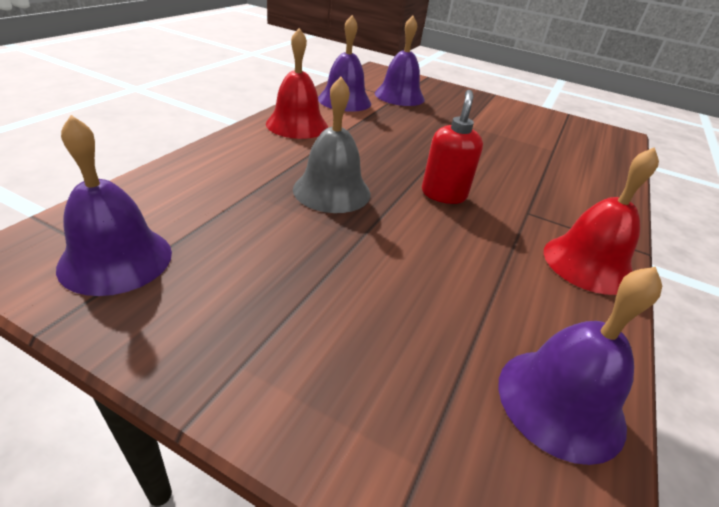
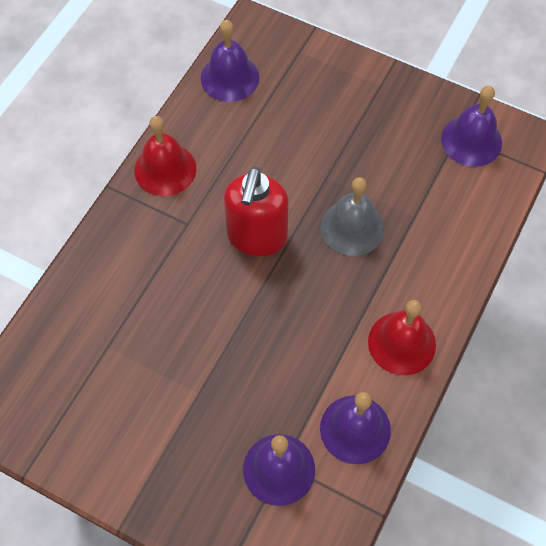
camera: 175 degrees left, 25 degrees up
red soap dispenser [422,90,483,204] -> red soap dispenser [224,167,289,256], size x1.52

